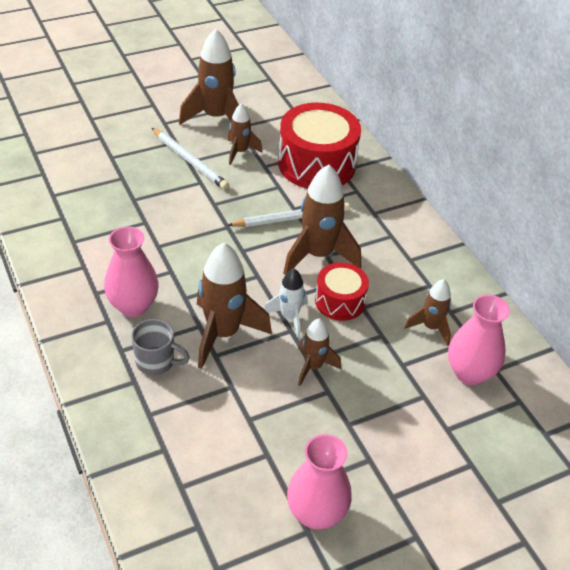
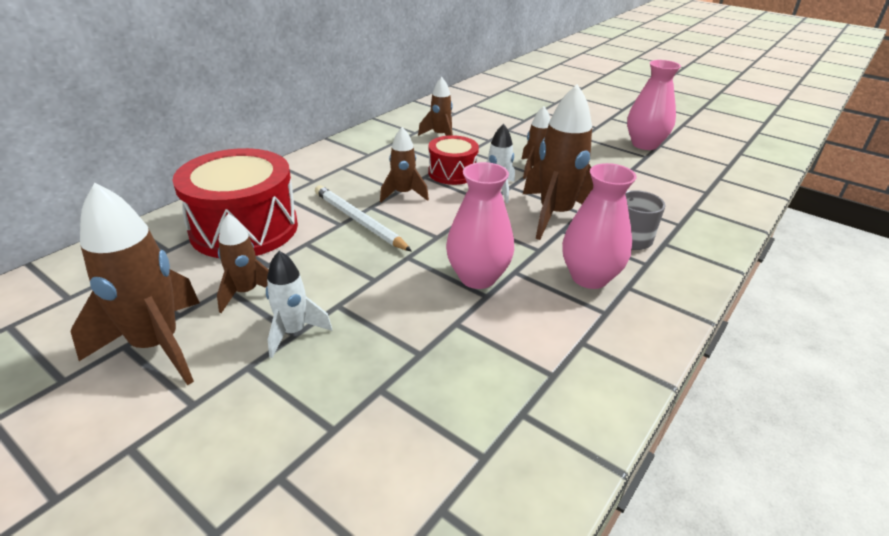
camera: 115 degrees left, 10 degrees down
white pencil [152,128,229,190] -> white rocket [266,251,332,358]
brown rocket [283,164,361,275] -> brown rocket [380,127,429,202], size x0.57
pink vase [448,295,510,385] -> pink vase moved to [446,162,514,289]

